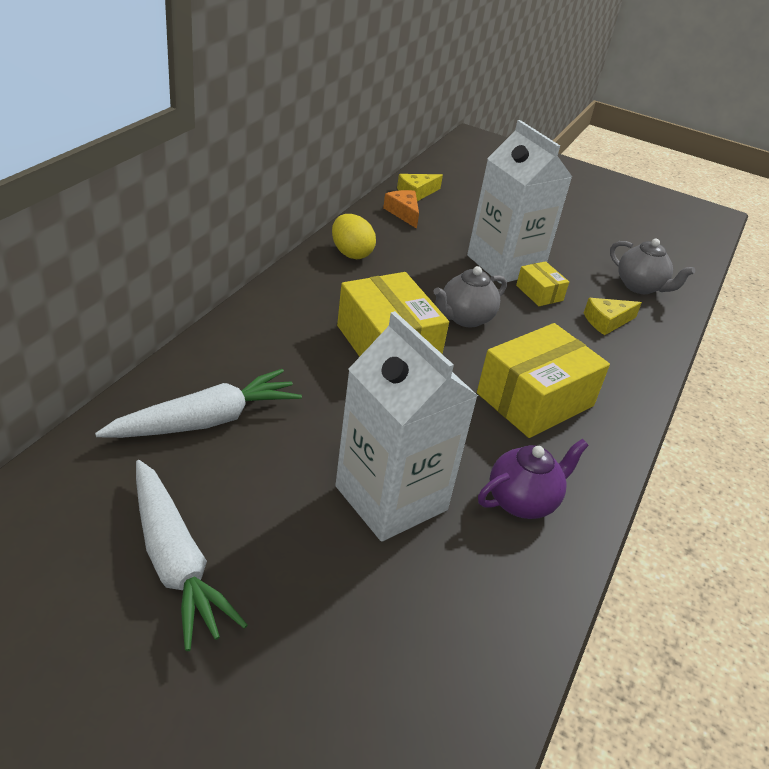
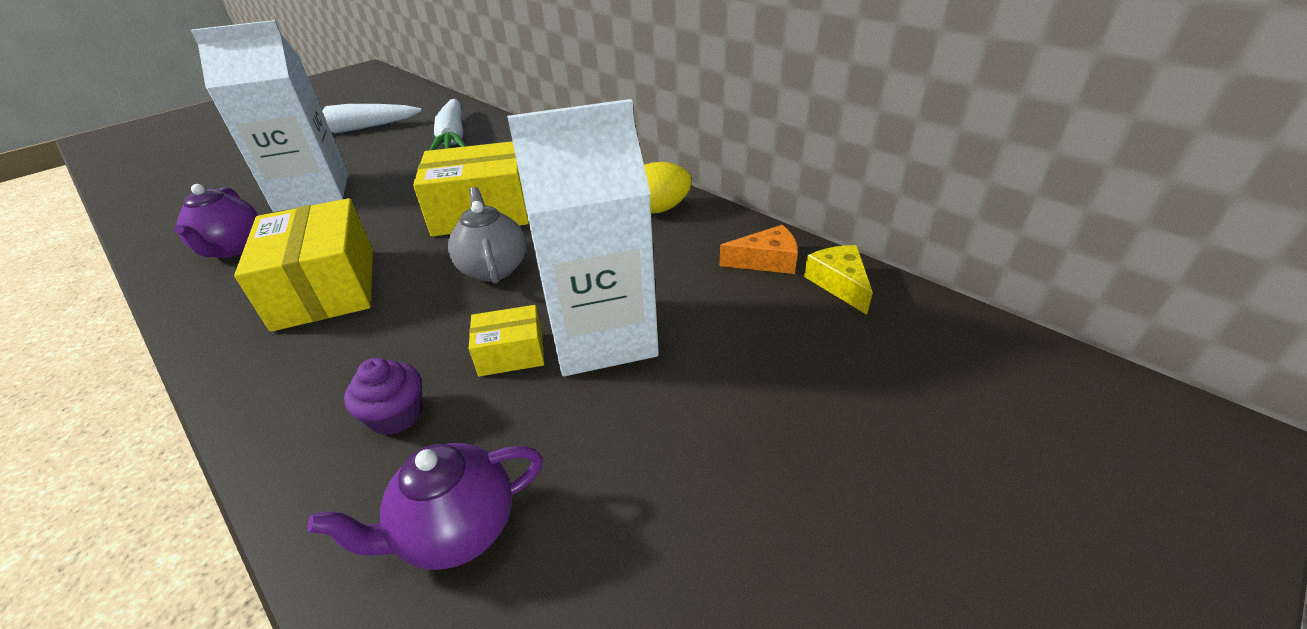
camera: 115 degrees right, 0 degrees up
yellow cheese [584,298,642,335] -> purple cupcake [344,358,422,435]
grey teapot [610,239,695,294] -> purple teapot [307,443,543,570]

